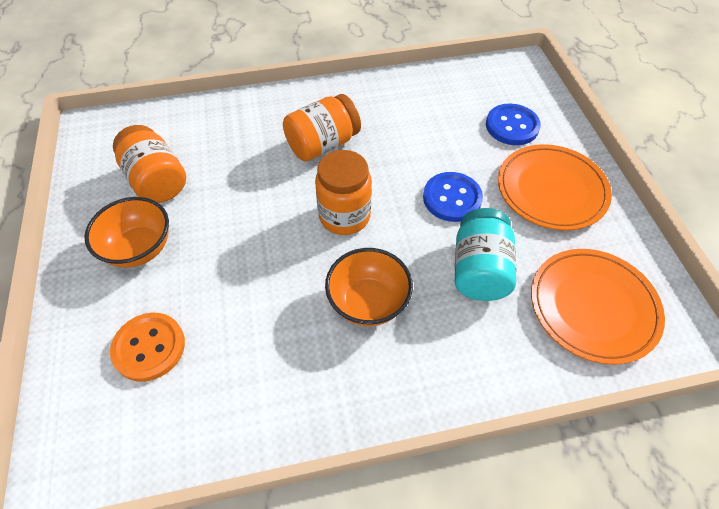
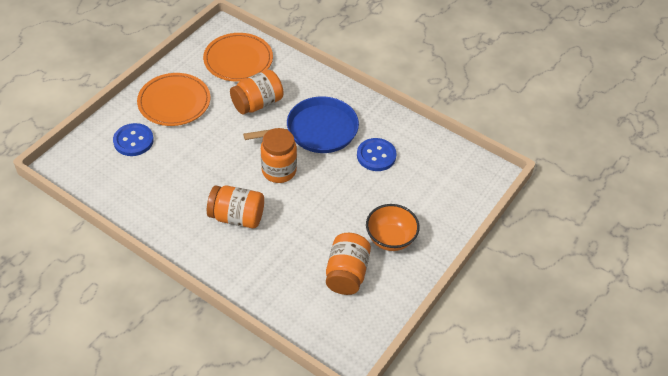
camera: 135 degrees left, 5 degrees down
orange button [110,313,185,382] -> none
orange bowl [325,248,413,326] -> blue pan [243,96,359,153]
blue button [423,172,483,222] -> blue button moved to [357,138,397,171]
turquoise jar [455,208,516,301] -> orange jar [230,69,284,114]

